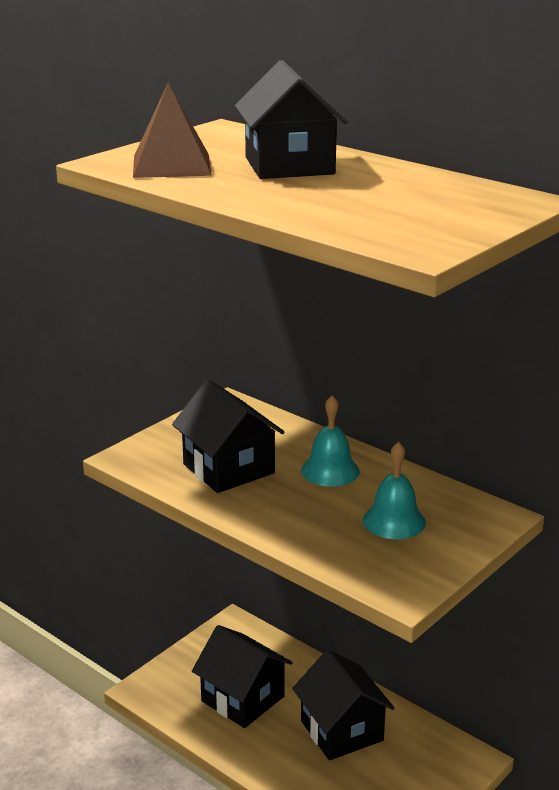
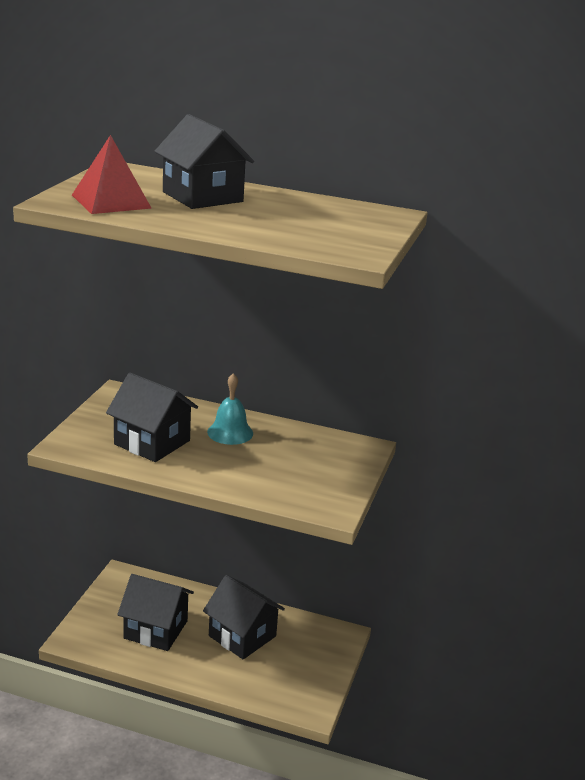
camera: 25 degrees left, 0 degrees up
brown pyramid [133,82,212,178] -> red pyramid [72,135,152,214]
turquoise bell [363,442,426,539] -> none

